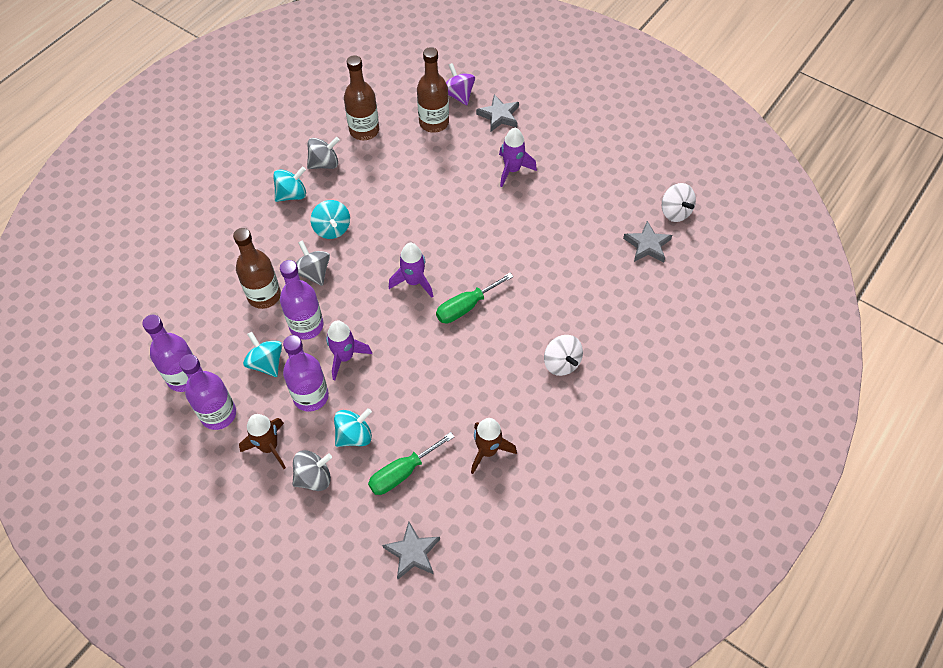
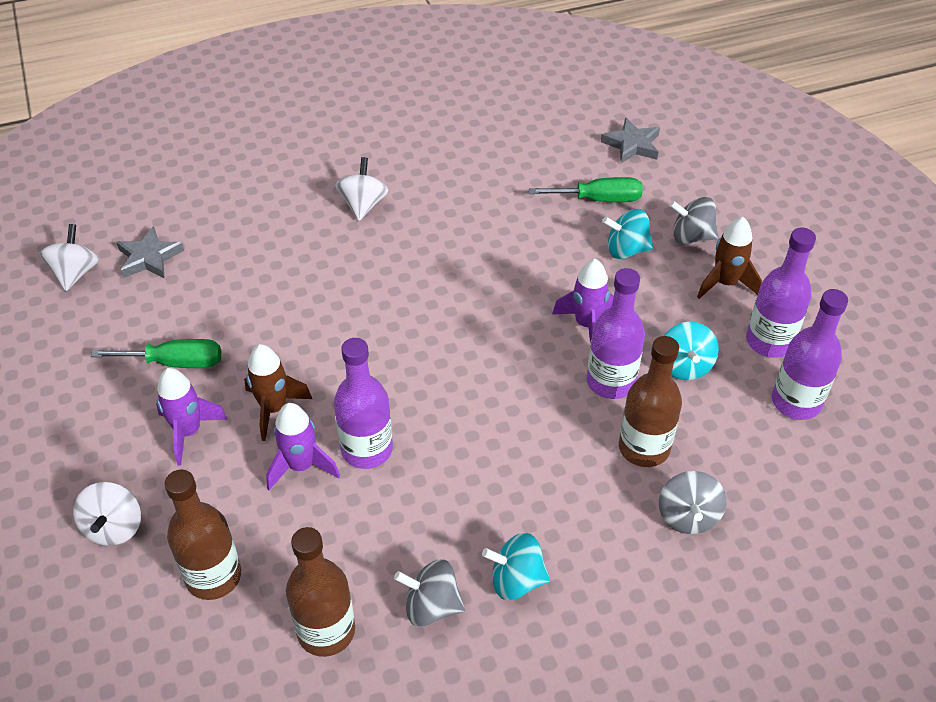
camera: 145 degrees left, 10 degrees down
purple bottle [283,335,329,412] -> purple bottle moved to [334,338,393,469]
grey spinning top [296,240,330,286] -> grey spinning top moved to [659,471,726,534]
turquoise spinning top [311,200,350,239] -> none
purple rocket [389,243,433,298] -> purple rocket moved to [266,403,340,490]
green screwdriver [436,273,514,323] -> green screwdriver moved to [91,339,221,368]
purple spinning top [446,63,475,105] -> none
brown rocket [471,418,517,474] -> brown rocket moved to [244,344,312,441]
grey star [476,95,519,131] -> white spinning top [73,482,141,546]

